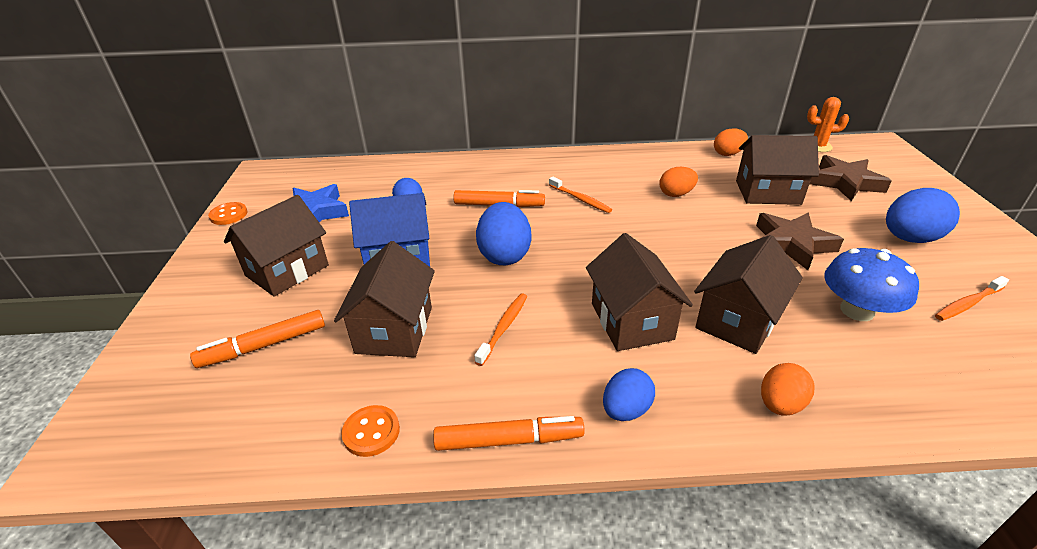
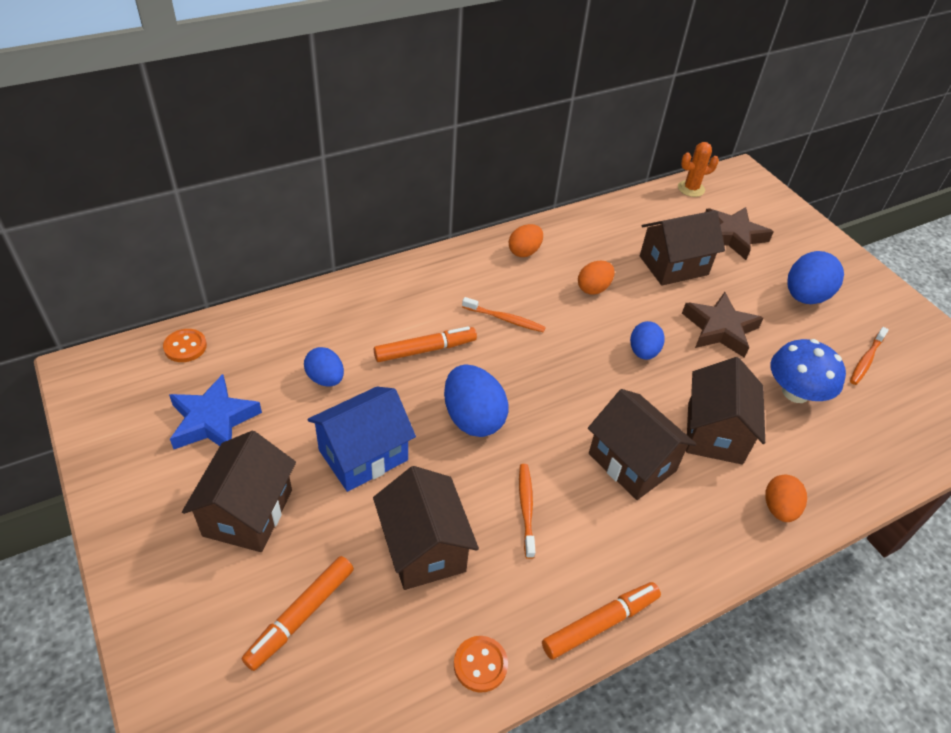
camera: 30 degrees left, 10 degrees up
orange button [208,202,248,225] -> orange button moved to [163,329,207,362]
blue egg [603,368,655,421] -> blue egg moved to [630,321,665,360]
orange egg [714,128,748,156] -> orange egg moved to [509,224,543,257]

